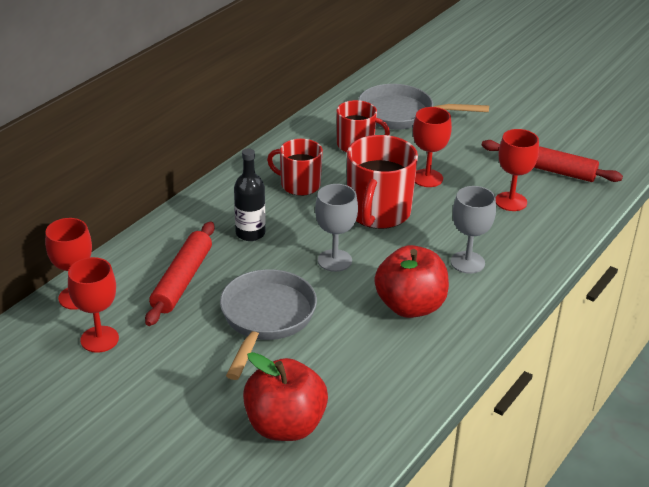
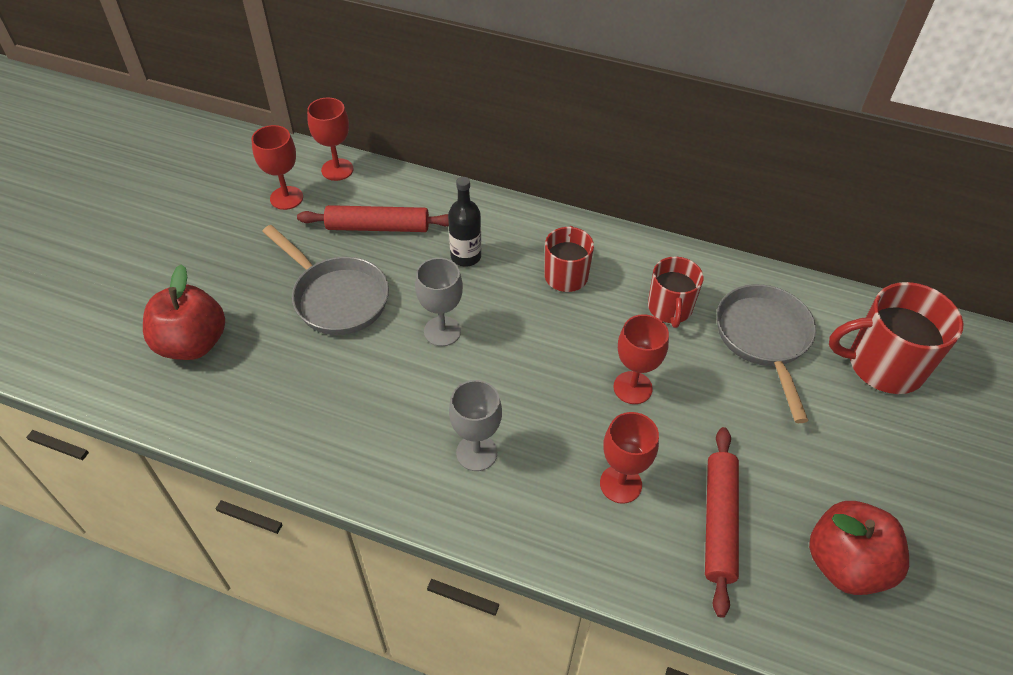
camera: 75 degrees right, 15 degrees up
grey pan [220,269,317,380] -> grey pan turned 45 degrees clockwise [262,225,389,335]
red mug [347,135,418,229] -> red mug moved to [829,282,964,394]
red apple [375,245,449,318] -> red apple moved to [809,501,909,595]

